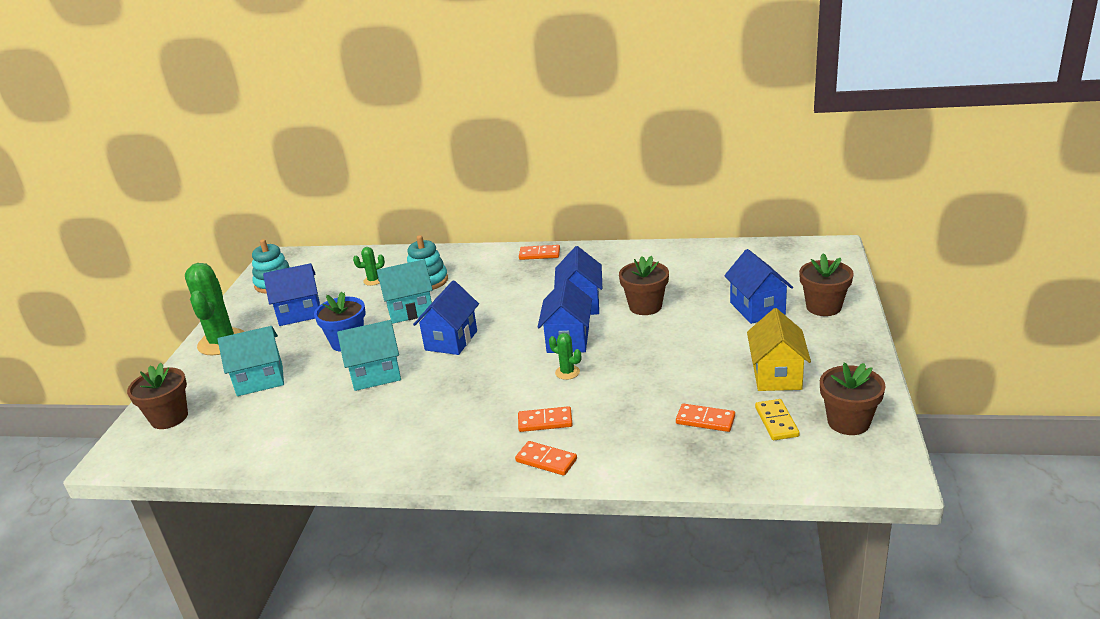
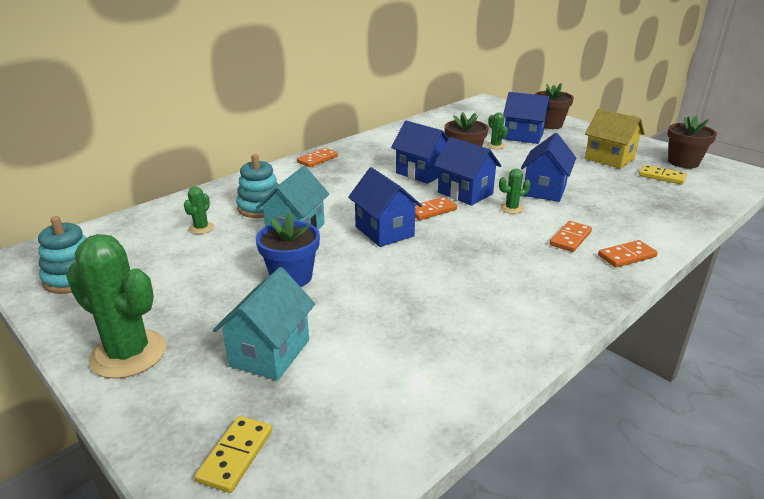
camera: 55 degrees left, 0 degrees up
brown flower pot [127,363,188,429] -> yellow domino [194,416,272,493]
blue house [263,263,320,326] -> blue house moved to [521,133,576,202]
turquoise house [337,320,401,391] -> none
orange domino [676,404,735,432] -> orange domino moved to [415,197,457,220]
none -> green cactus [487,112,508,149]

